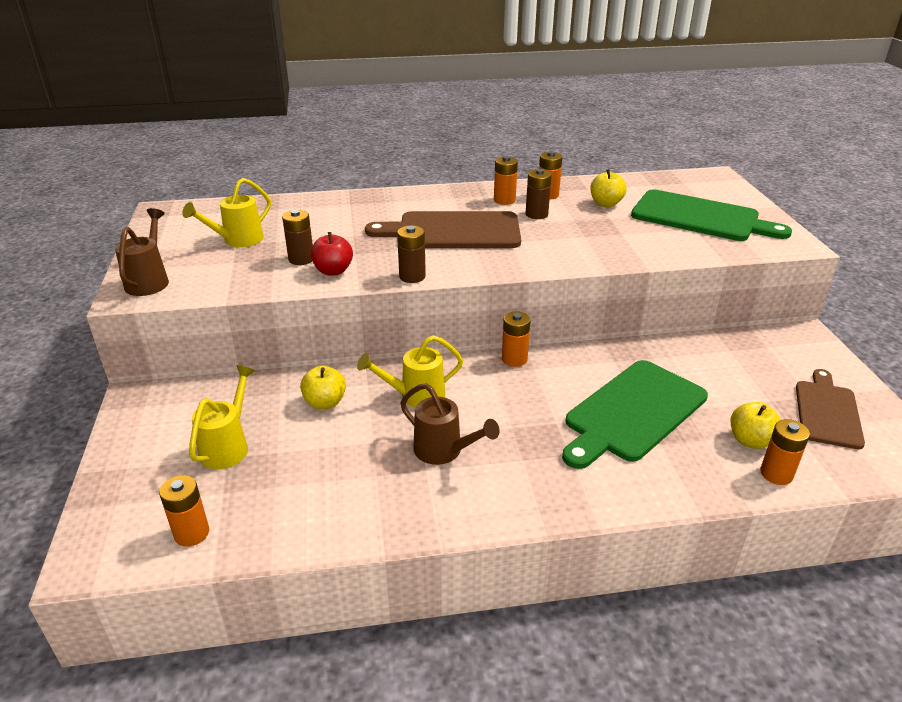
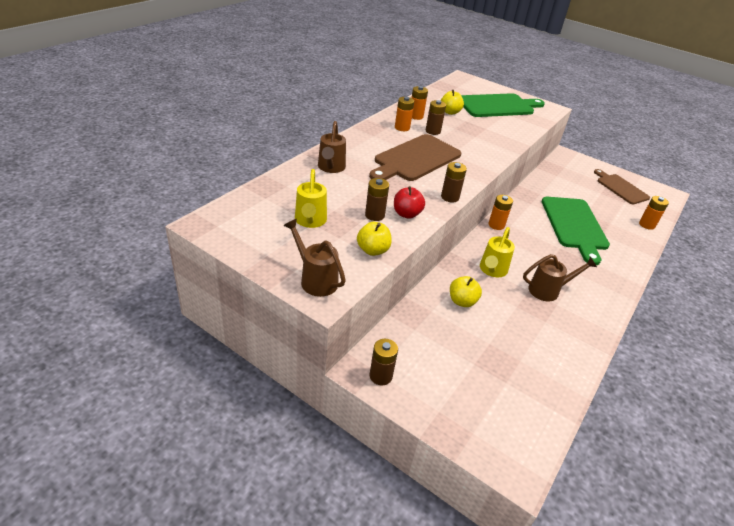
camera: 50 degrees left, 5 degrees up
orange battery [159,475,209,547] -> none
yellow watering can [189,365,255,470] -> none
yellow apple [731,402,781,449] -> yellow apple moved to [357,222,392,256]
none -> brown watering can [318,121,346,173]
none -> brown battery [370,339,398,386]

